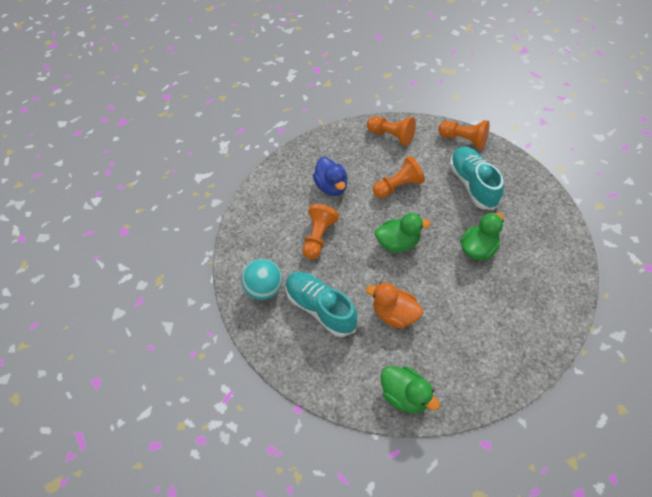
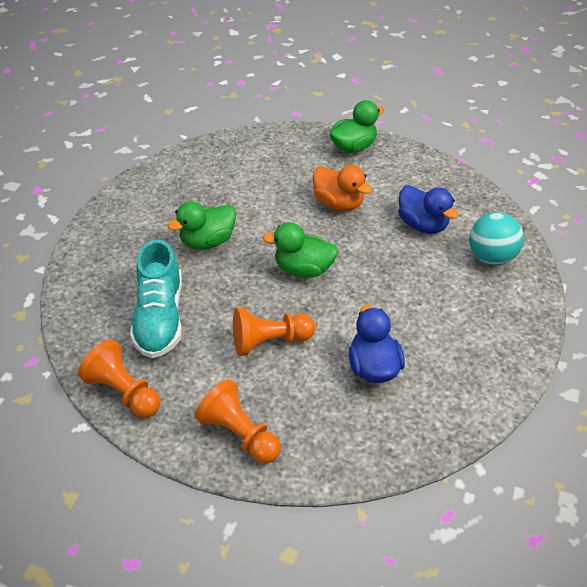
camera: 170 degrees left, 10 degrees down
turquoise shoe [285,272,358,337] -> blue duck [398,185,458,234]
orange pawn [302,204,339,259] -> none
green duck [381,366,440,413] -> green duck turned 90 degrees clockwise [330,100,384,153]

